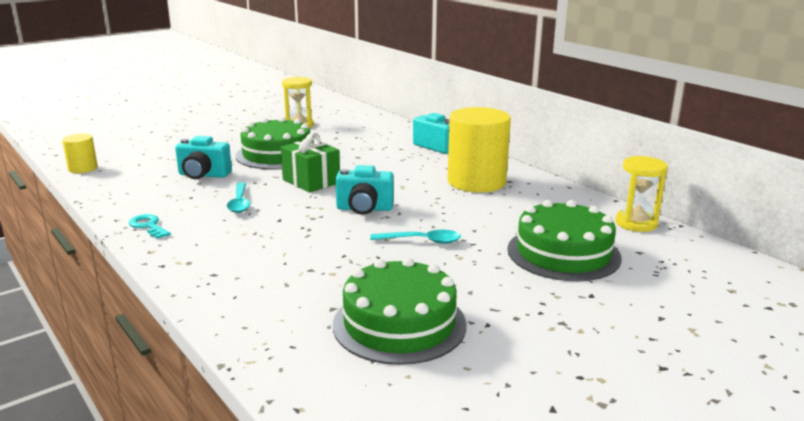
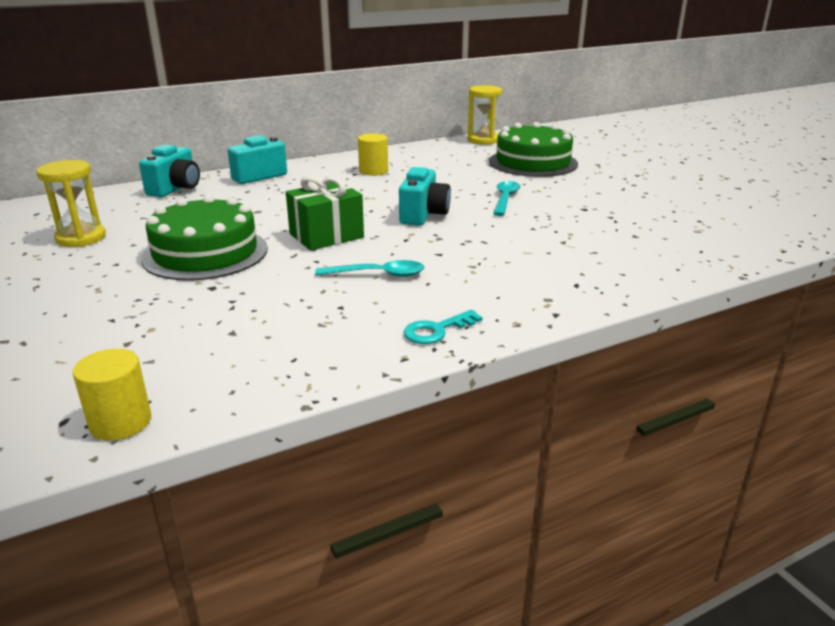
camera: 80 degrees left, 5 degrees up
turquoise camera [175,136,232,179] -> turquoise camera moved to [139,144,200,197]
green cake [333,257,466,365] -> none
yellow cylinder [448,107,511,192] -> yellow cylinder [358,133,388,176], size x0.49

